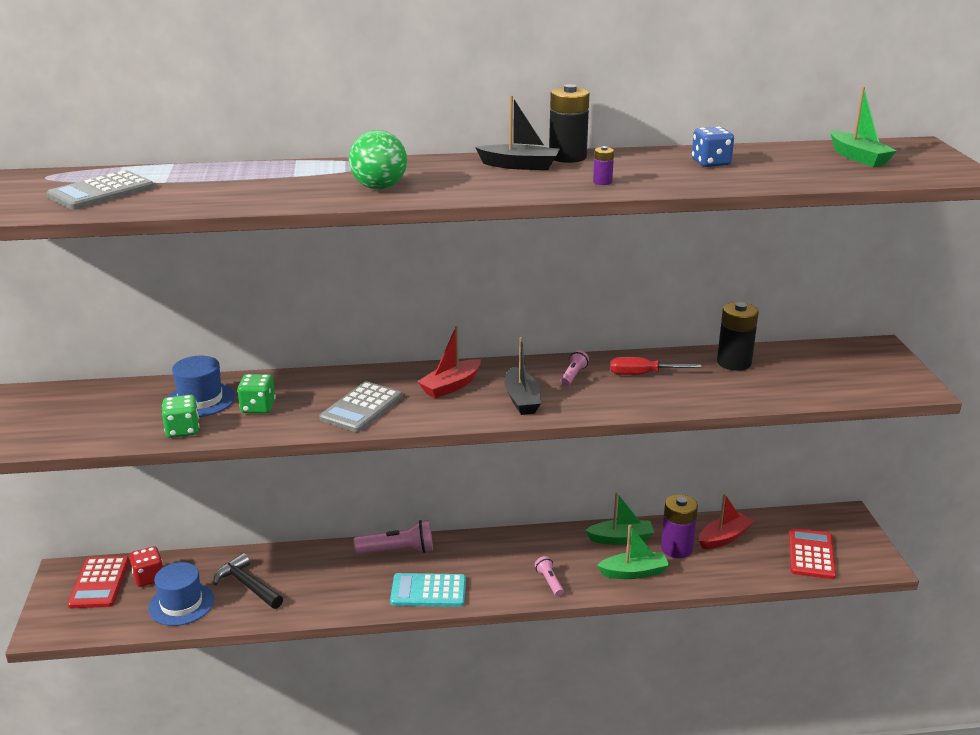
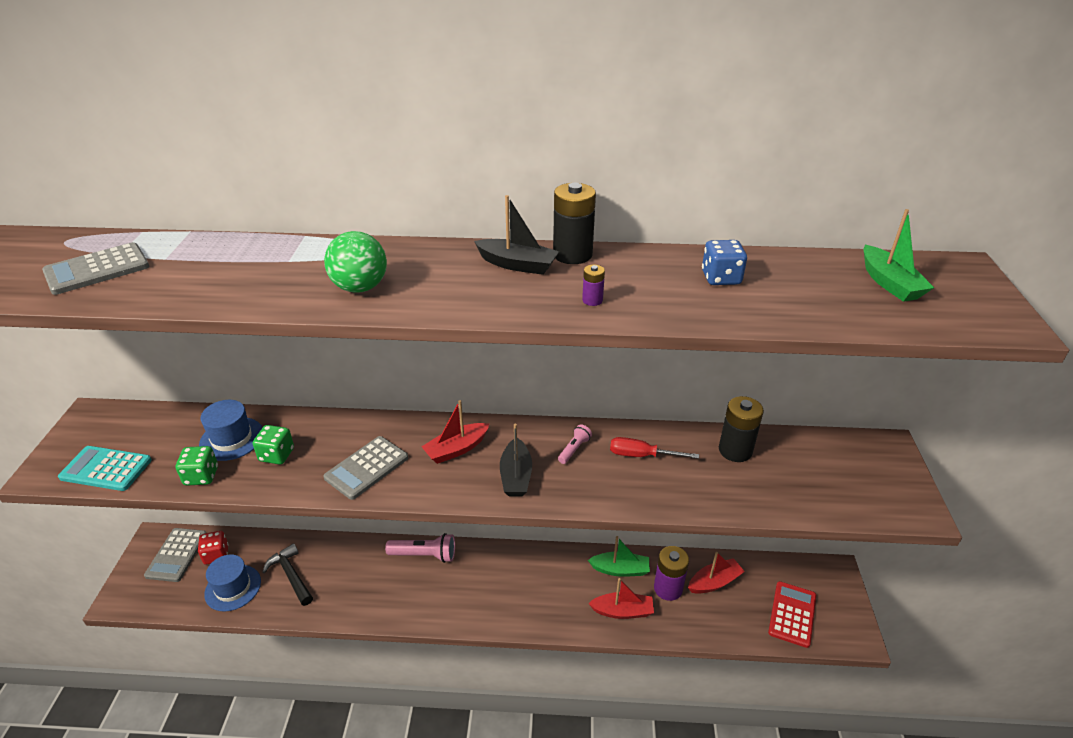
camera: 10 degrees right, 10 degrees up
red calculator [67,556,130,608] -> grey calculator [144,528,206,582]
turquoise calculator [390,573,466,607] -> turquoise calculator moved to [58,446,152,491]
pink flashlight [535,556,564,596] -> none
green boat [597,525,669,579] -> red boat [588,578,654,619]

